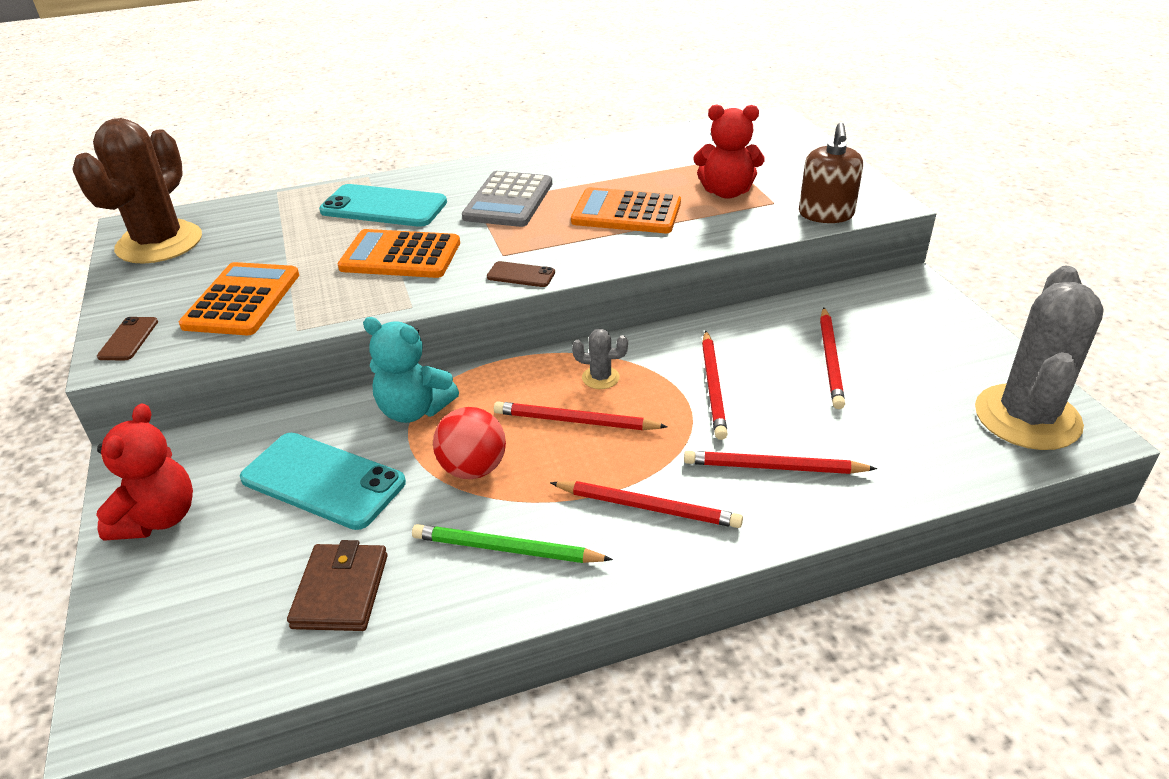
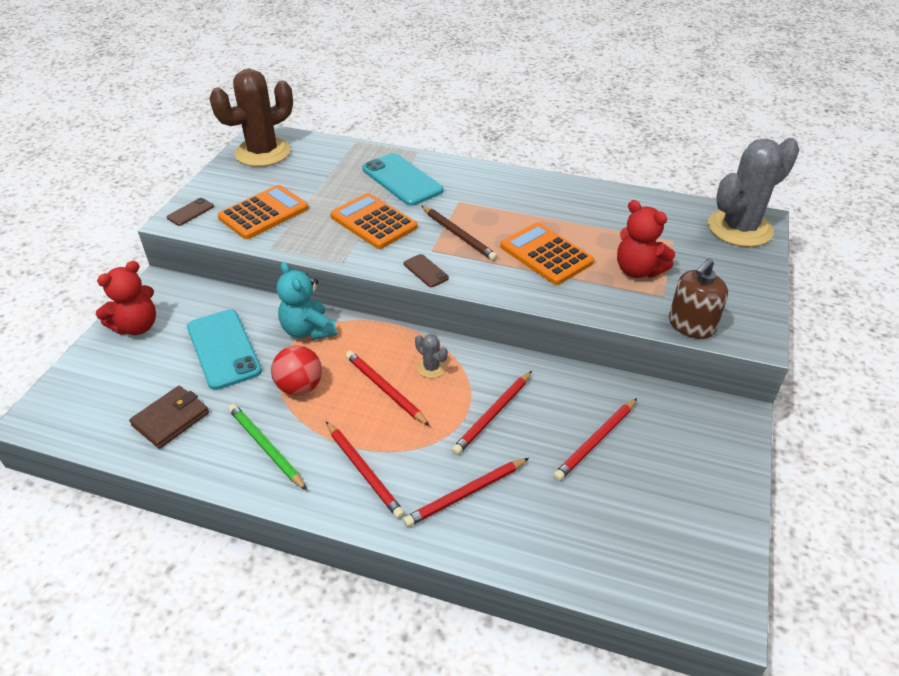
camera: 35 degrees right, 5 degrees up
grey calculator [462,171,552,227] -> none
red pencil [684,451,877,474] -> red pencil turned 75 degrees counterclockwise [403,458,529,527]
grey cactus [975,266,1104,450] -> grey cactus moved to [708,138,799,247]
none -> brown pencil [422,206,498,261]

